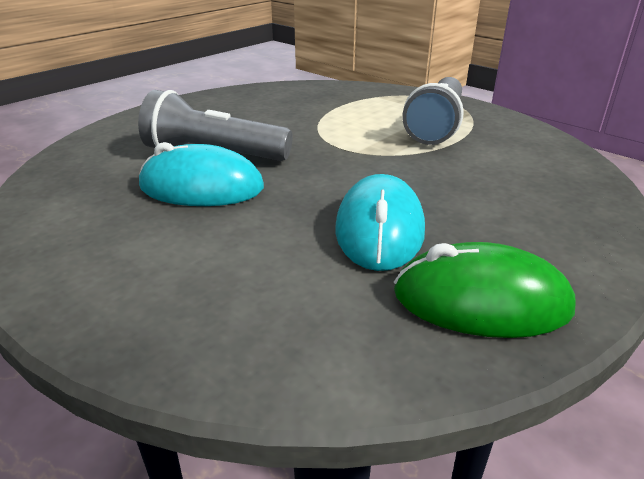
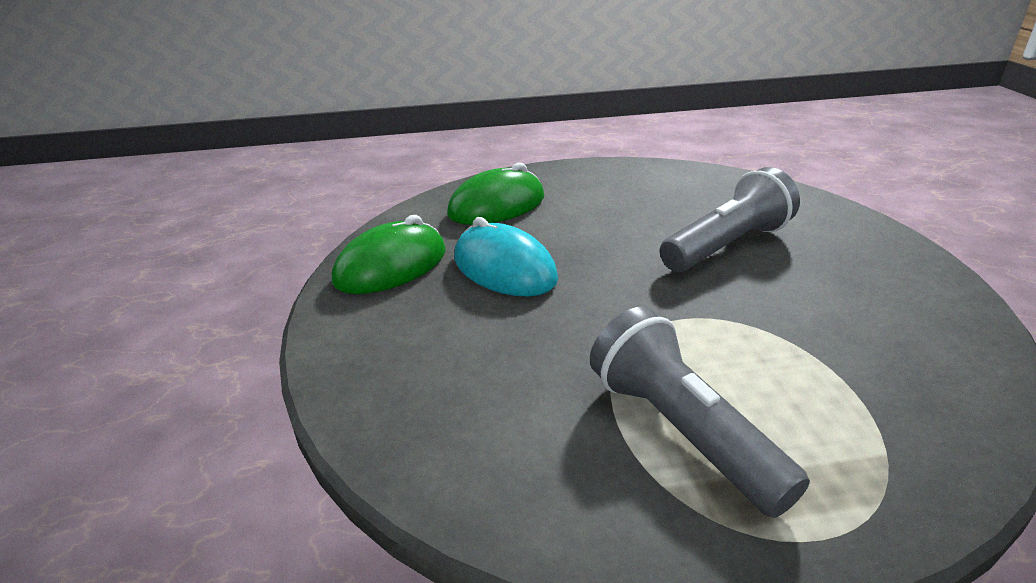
camera: 130 degrees right, 0 degrees up
turquoise mouse [139,142,264,206] -> none
none -> green mouse [447,163,544,225]

